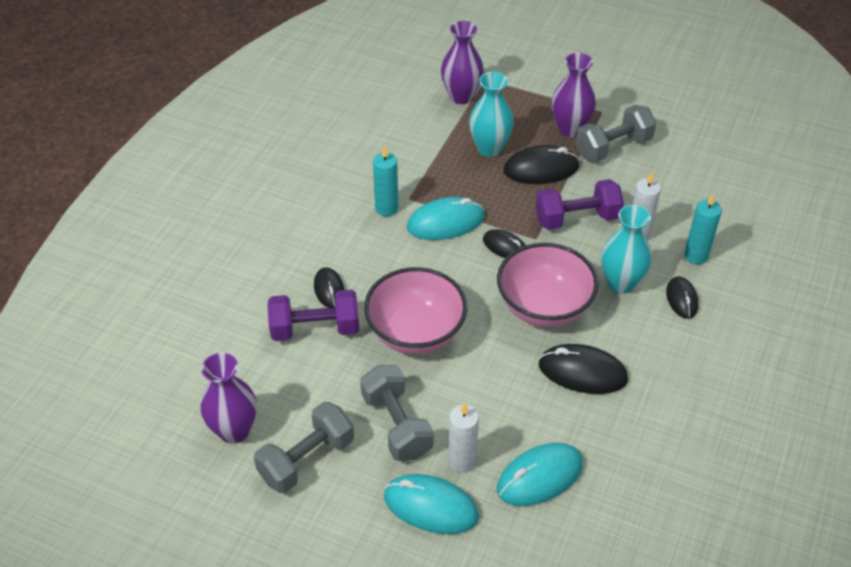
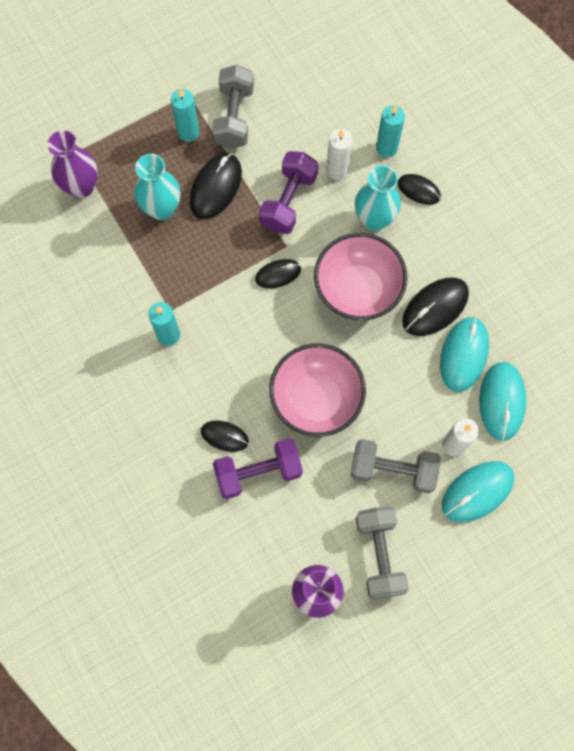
camera: 55 degrees left, 25 degrees up
purple dumbbell [267,289,359,341] -> purple dumbbell turned 45 degrees clockwise [213,438,303,499]
turquoise mouse [407,197,485,240] -> turquoise mouse moved to [440,317,489,392]
purple vase [552,53,596,137] -> turquoise candle [171,88,199,142]

